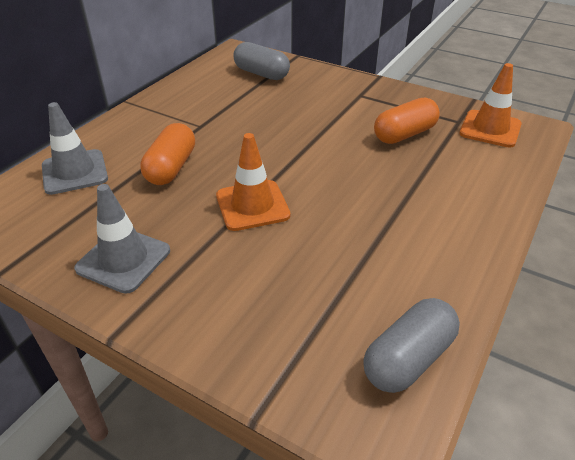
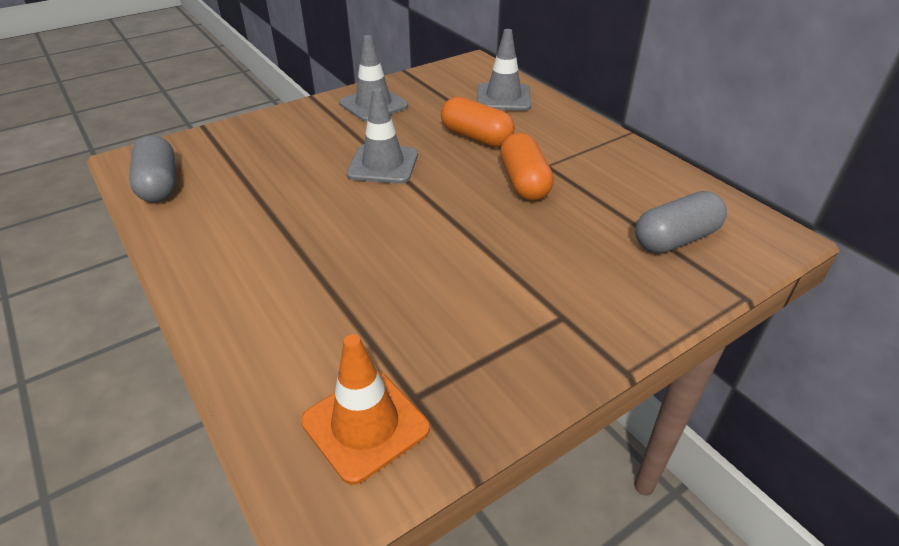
camera: 115 degrees right, 0 degrees up
orange traffic cone [216,133,291,231] -> grey traffic cone [347,88,418,184]
orange capsule [374,97,440,144] -> orange capsule moved to [500,133,554,201]

